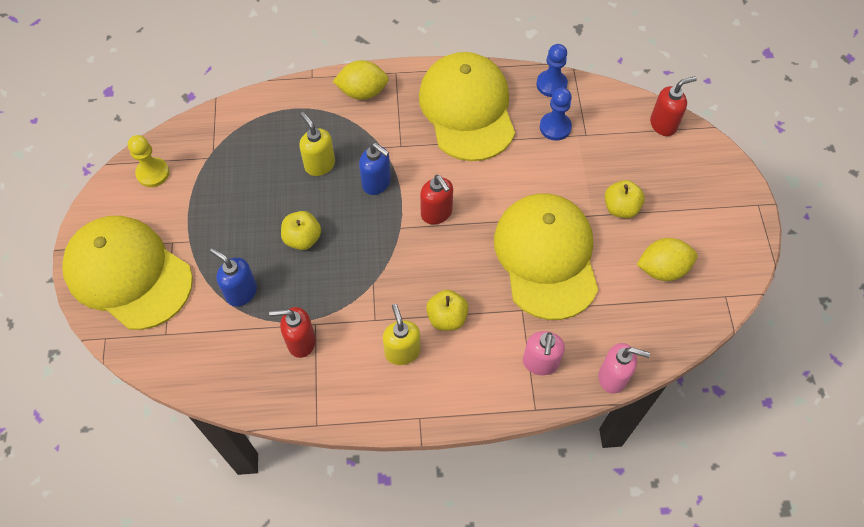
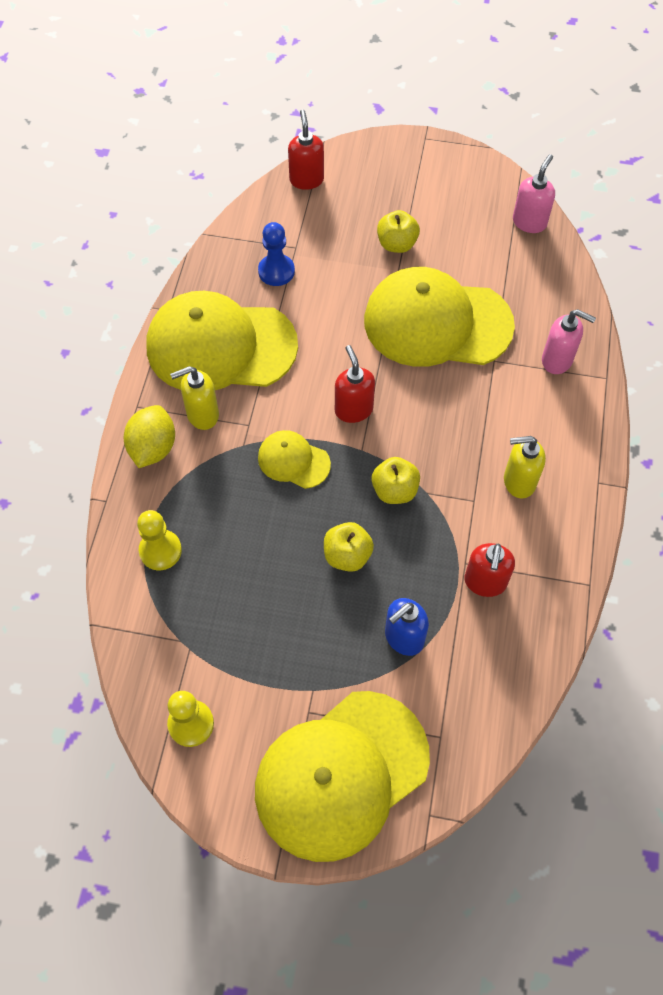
camera: 75 degrees left, 0 degrees up
yellow soap dispenser [299,112,335,176] -> yellow soap dispenser moved to [170,366,219,430]
blue soap dispenser [359,143,391,195] -> yellow cap [258,430,331,489]
red soap dispenser [420,175,453,225] -> red soap dispenser turned 90 degrees counterclockwise [335,345,375,423]
yellow apple [426,290,469,331] -> yellow apple moved to [371,457,420,504]
blue pawn [536,44,568,97] -> none
pink soap dispenser [598,343,650,394] -> pink soap dispenser moved to [513,154,555,233]
yellow lemon [636,238,697,281] -> none
none -> yellow pawn [137,510,182,570]

